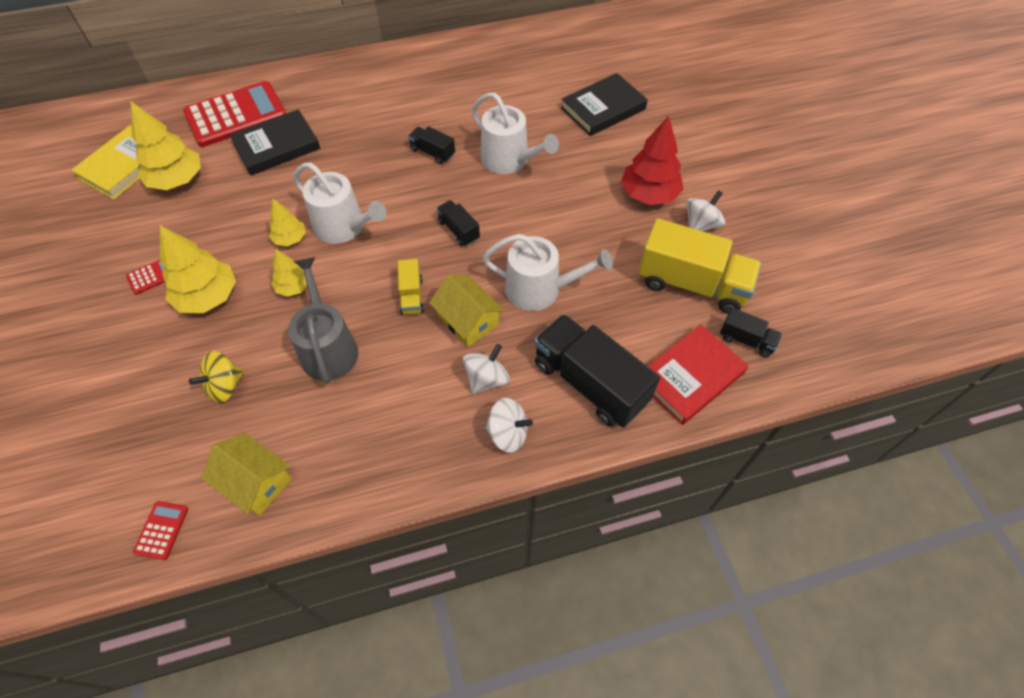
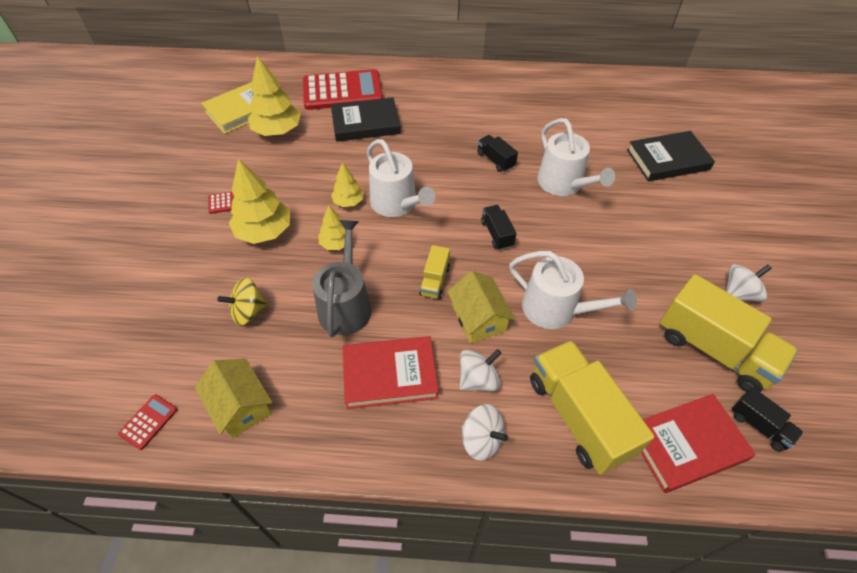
camera: 20 degrees right, 5 degrees down
black truck [534,314,660,428] -> yellow truck [530,340,654,475]
red tree [621,116,684,205] -> none
none -> red book [343,336,439,409]

